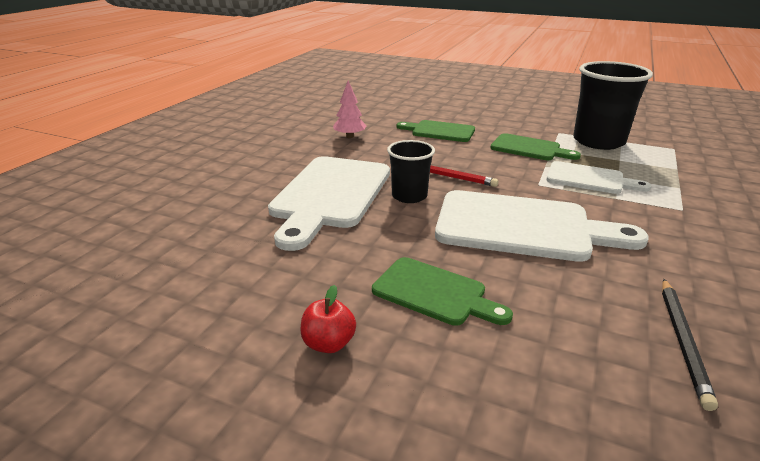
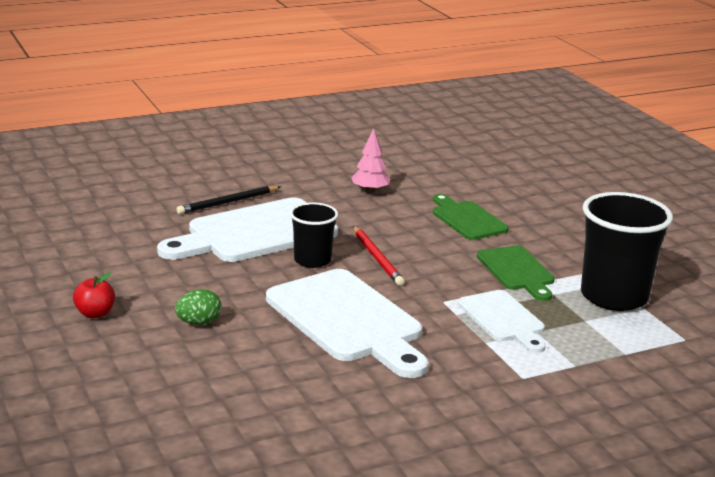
camera: 40 degrees right, 5 degrees down
green cutting board [372,257,513,326] -> green egg [175,289,222,325]
black pencil [662,279,718,411] -> black pencil moved to [176,186,281,214]

